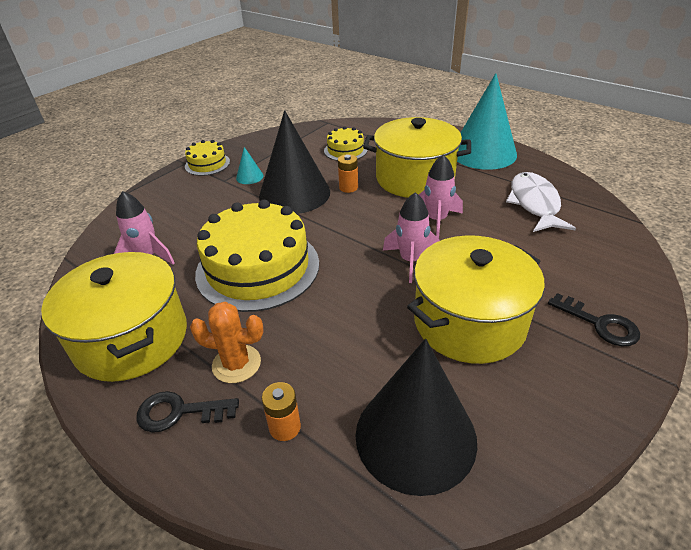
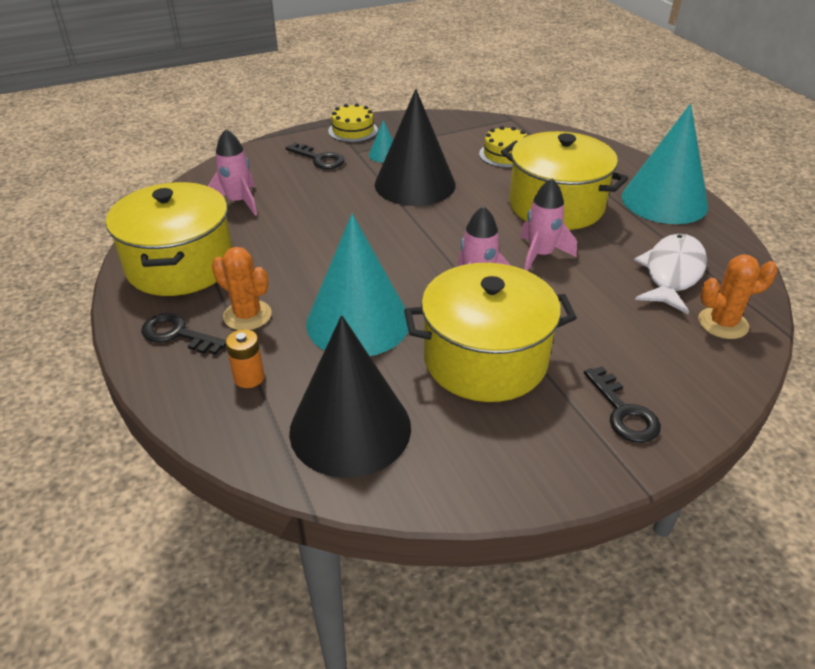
camera: 25 degrees right, 0 degrees up
yellow cake [195,200,319,312] -> none
orange battery [338,154,358,193] -> none
none -> black key [286,143,345,169]
none -> turquoise cone [306,214,408,356]
none -> orange cactus [698,254,778,339]

